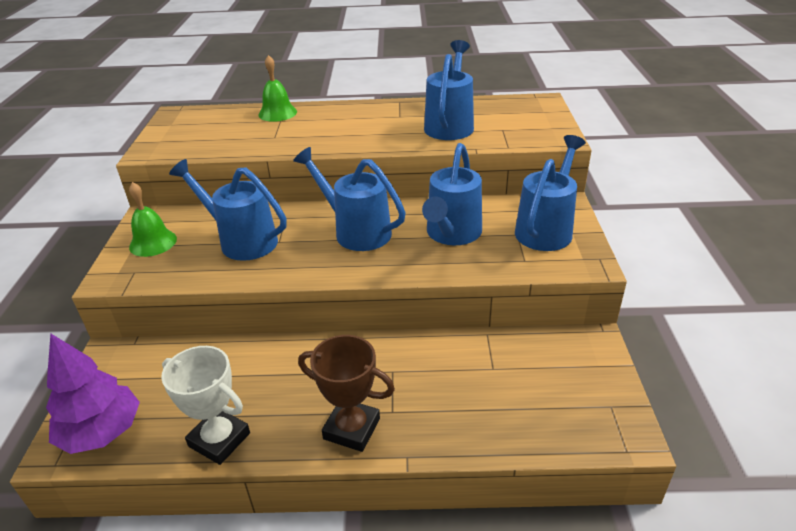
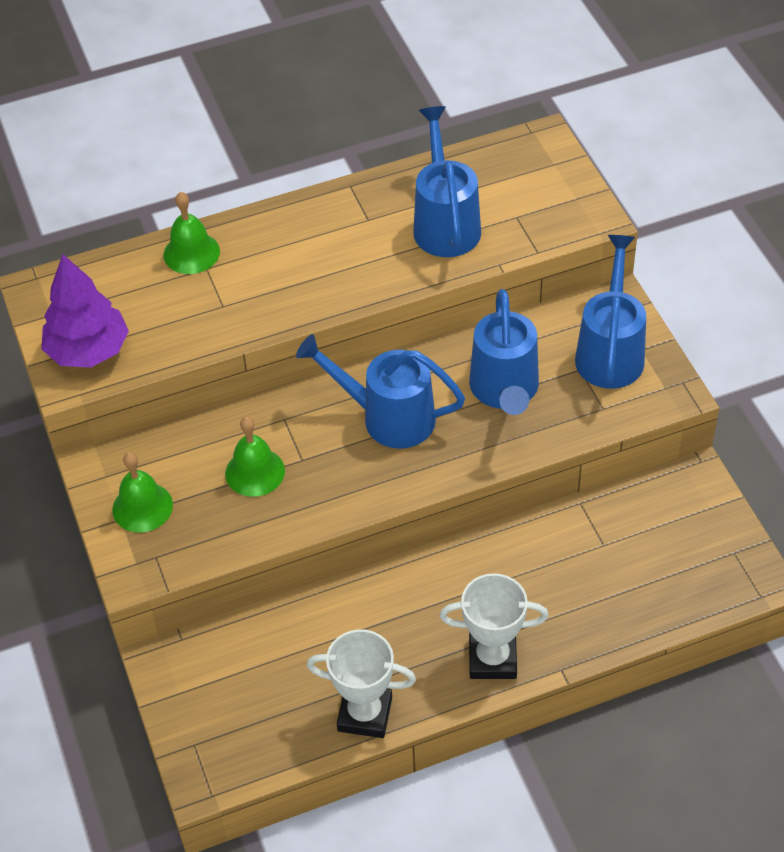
camera: 20 degrees left, 15 degrees up
purple tree [46,333,140,454] -> purple tree moved to [41,254,129,368]
blue watering can [169,159,287,261] -> green bell [225,416,285,497]
brown trophy [298,335,395,452] -> white trophy [439,573,549,679]

